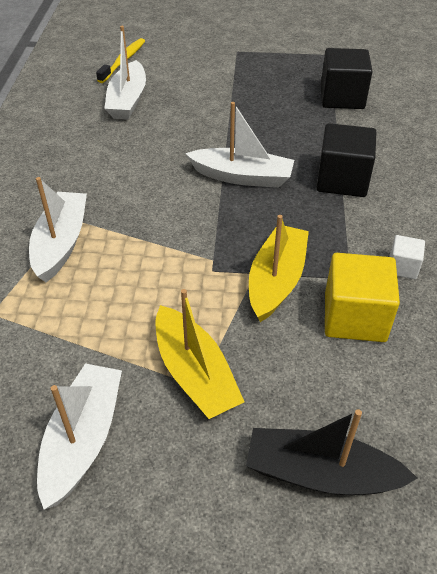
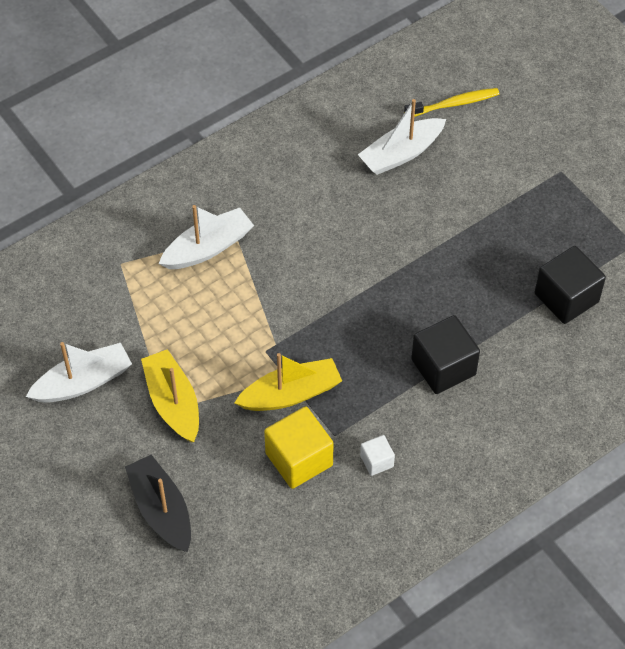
camera: 50 degrees right, 10 degrees up
yellow boat [156,289,245,419] -> yellow boat turned 135 degrees clockwise [141,349,199,442]
white boat [185,102,294,188] -> none

